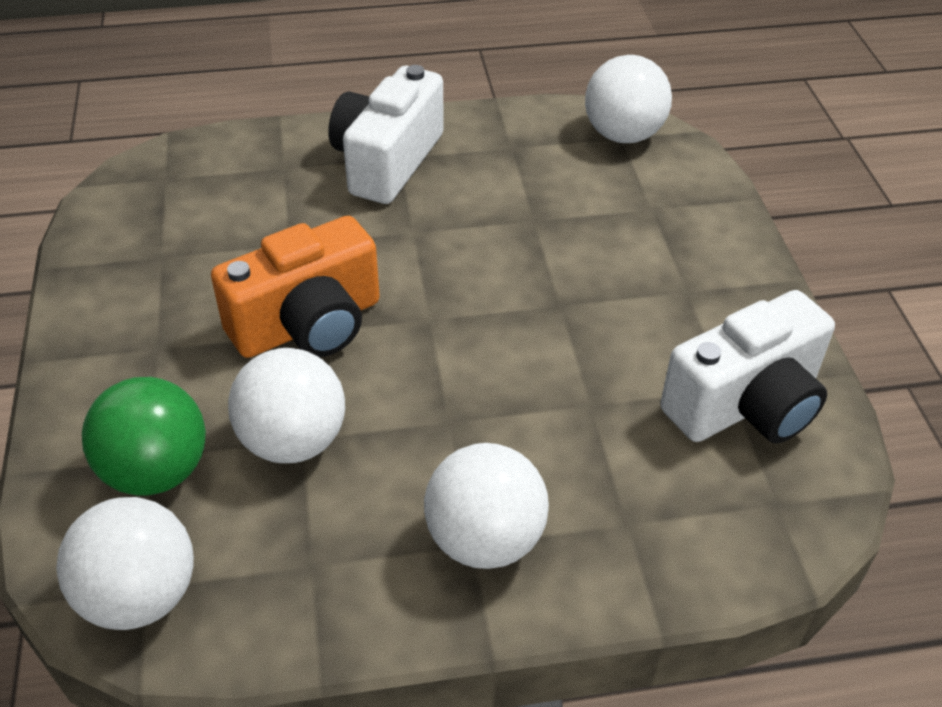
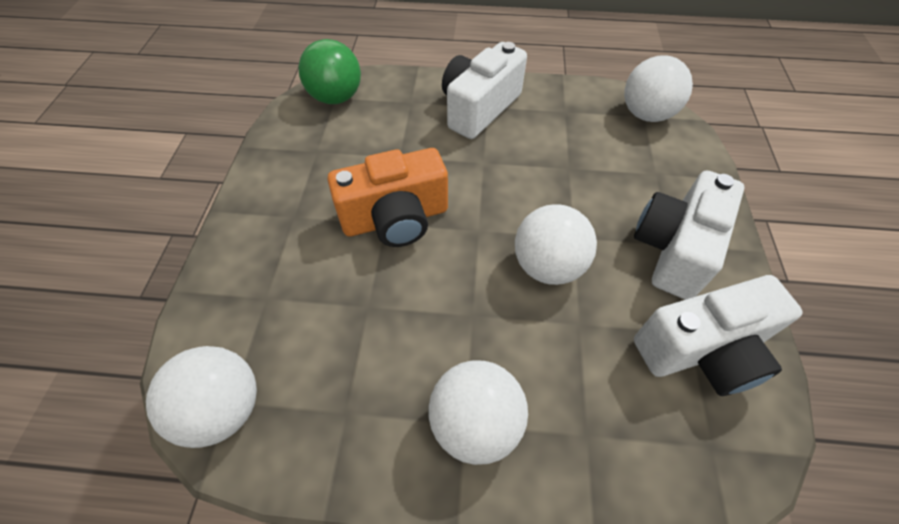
camera: 15 degrees right, 10 degrees up
green ball [82,377,206,496] -> green ball moved to [298,39,361,104]
white ball [228,348,345,463] -> white ball moved to [515,204,597,285]
none -> white camera [634,170,744,300]

